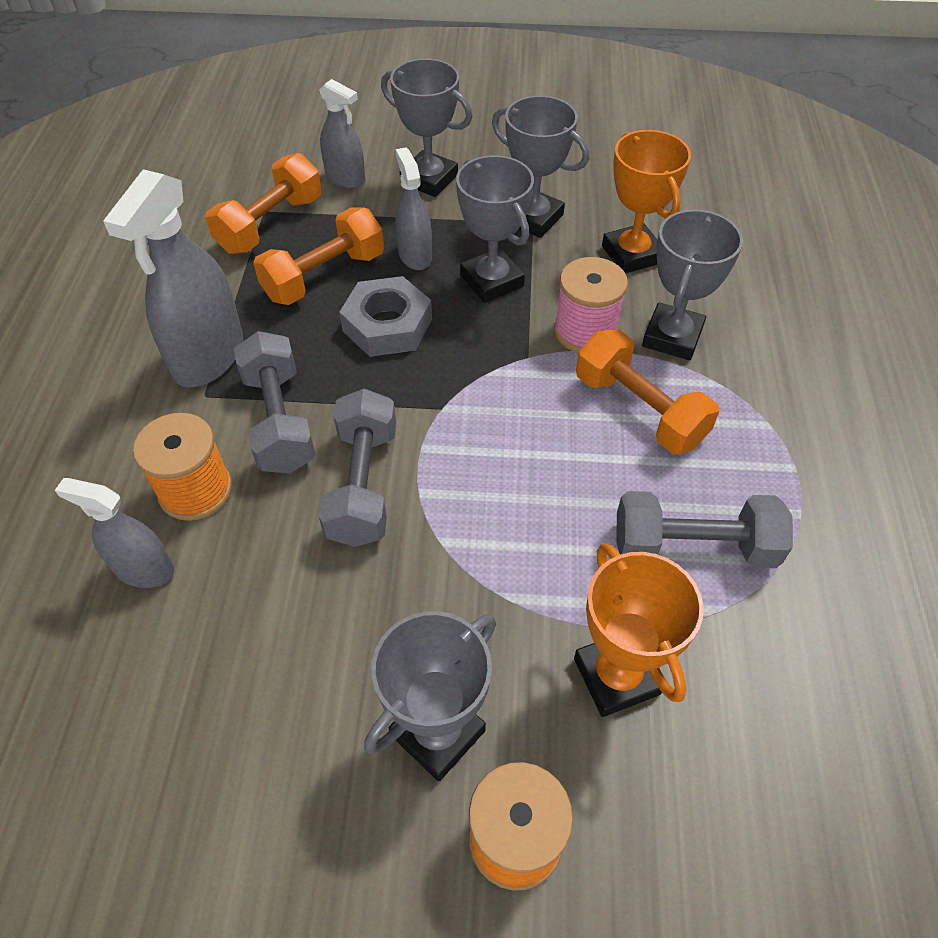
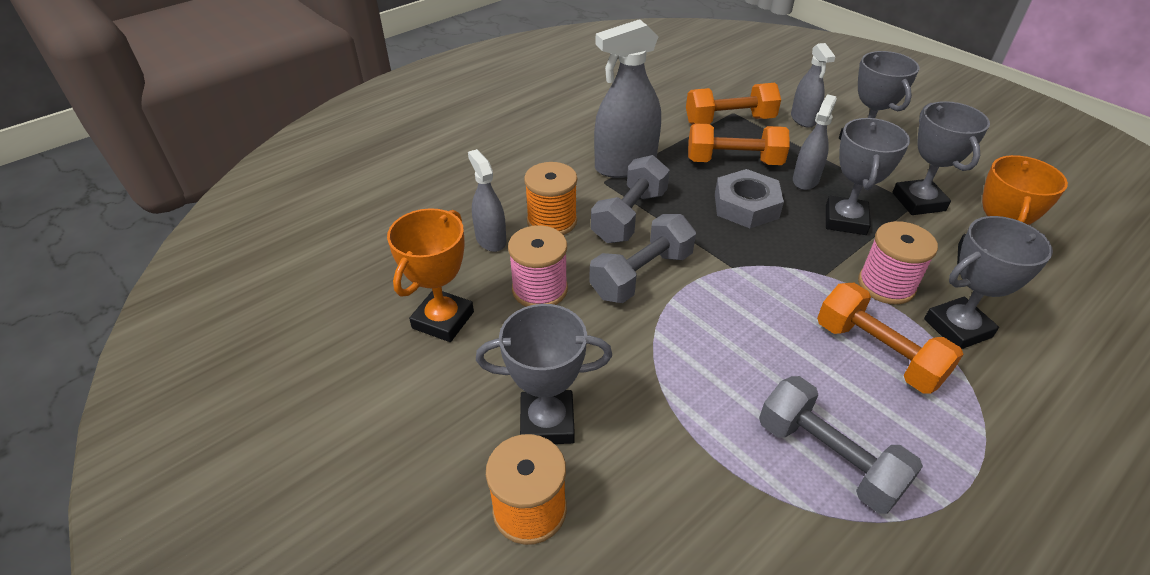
camera: 45 degrees right, 10 degrees down
orange trophy [574,543,704,717] -> orange trophy moved to [387,208,474,342]
orange dumbbell [576,329,719,454] -> orange dumbbell turned 45 degrees counterclockwise [817,283,964,393]
none -> pink spool [508,225,568,307]

